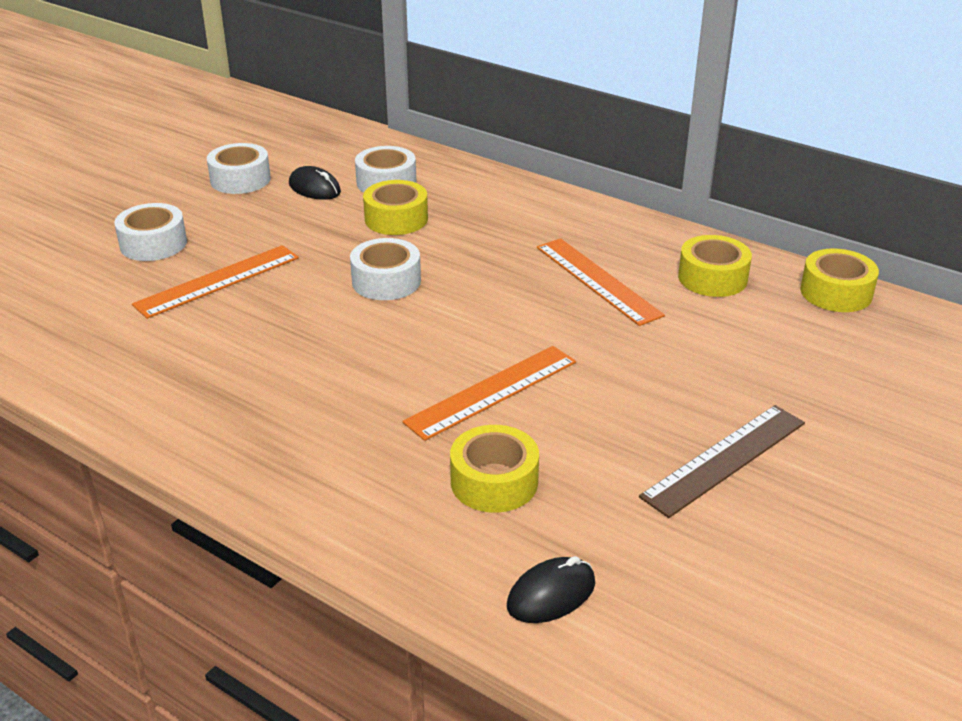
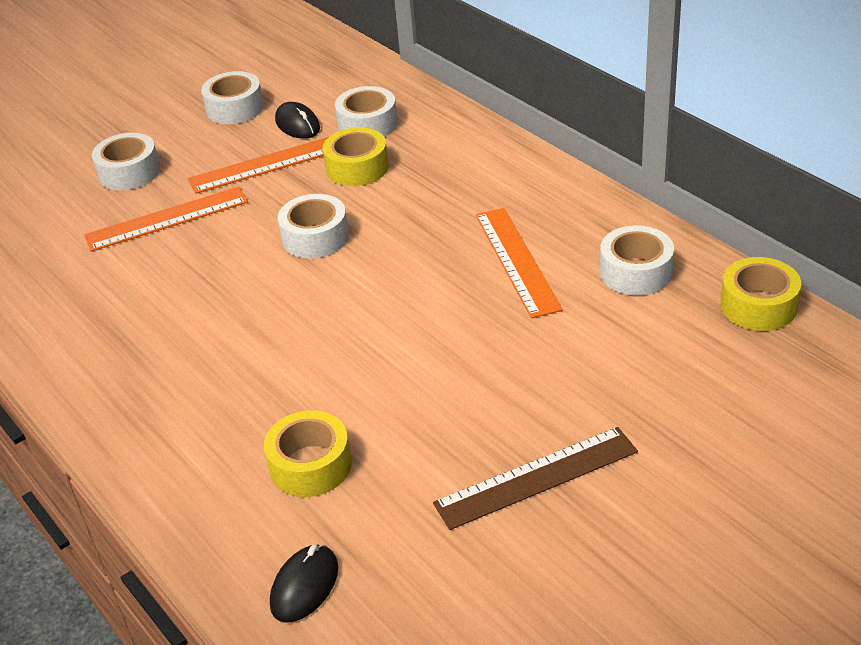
camera: 20 degrees right, 5 degrees up
orange ruler [402,346,576,441] -> orange ruler moved to [188,137,328,194]
black mouse [507,556,595,623] -> black mouse turned 45 degrees counterclockwise [270,545,338,623]
yellow tape [678,235,752,297] -> white tape [600,225,674,295]

